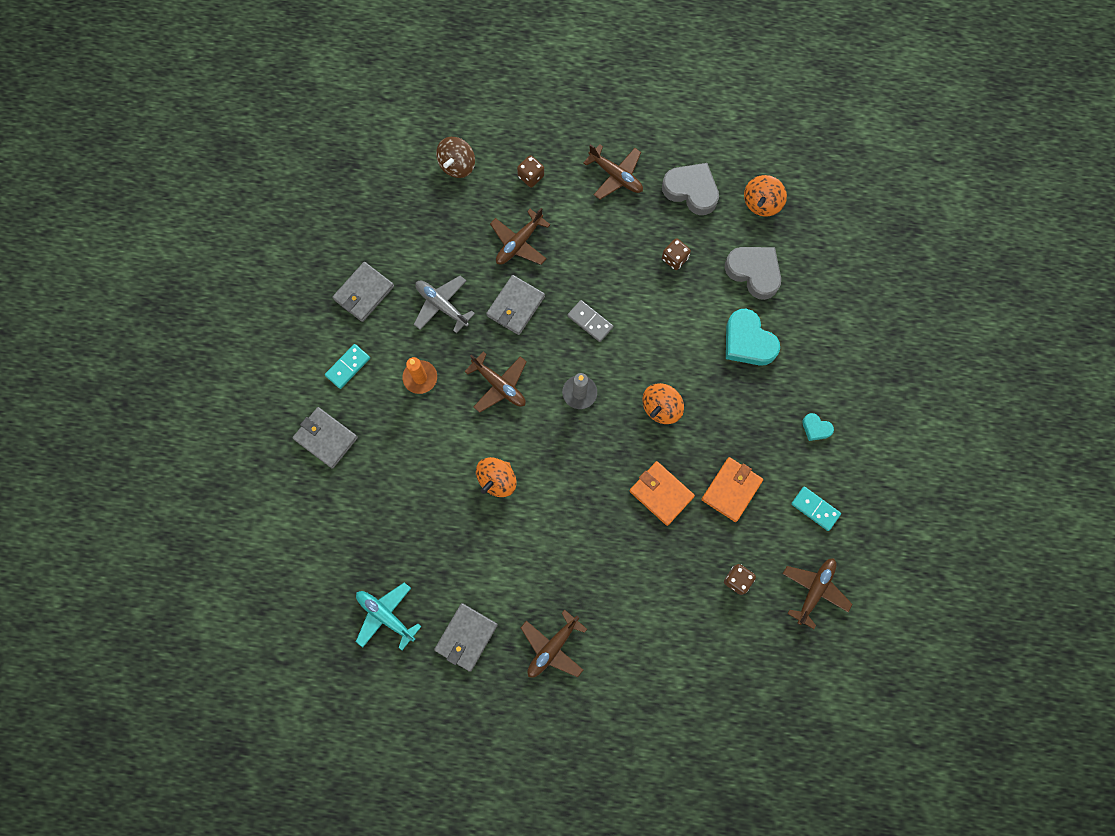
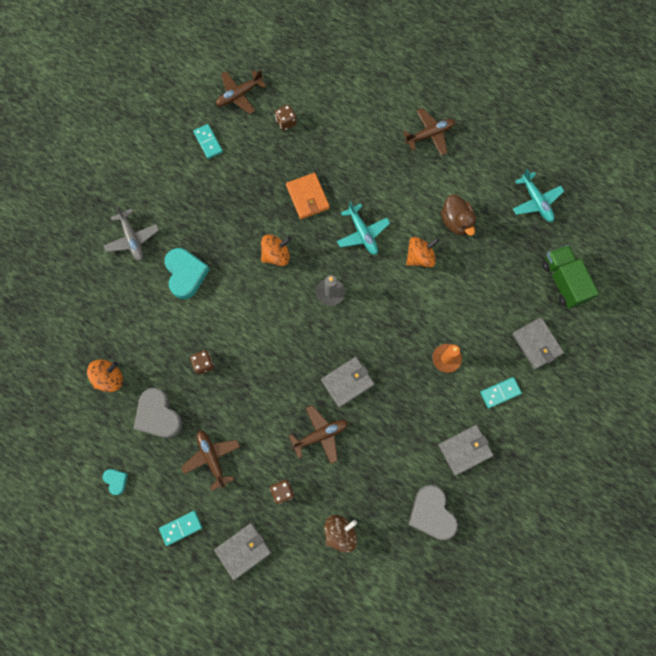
camera: 155 degrees left, 0 degrees up
grey plane [414,275,475,334] -> grey plane moved to [103,206,159,261]
grey wallet [434,603,498,672] -> grey wallet moved to [214,523,271,580]
brown plane [464,351,527,413] -> none
grey domino [567,300,613,342] -> none
orange wallet [701,457,763,522] -> none
grey heart [724,247,781,300] -> grey heart moved to [408,485,458,540]
turquoise heart [802,413,834,441] -> turquoise heart moved to [102,469,128,495]
none -> turquoise domino [159,511,202,546]
none -> turquoise plane [337,201,390,255]
none -> brown duck [441,195,476,236]
none -> green truck [542,245,599,309]

